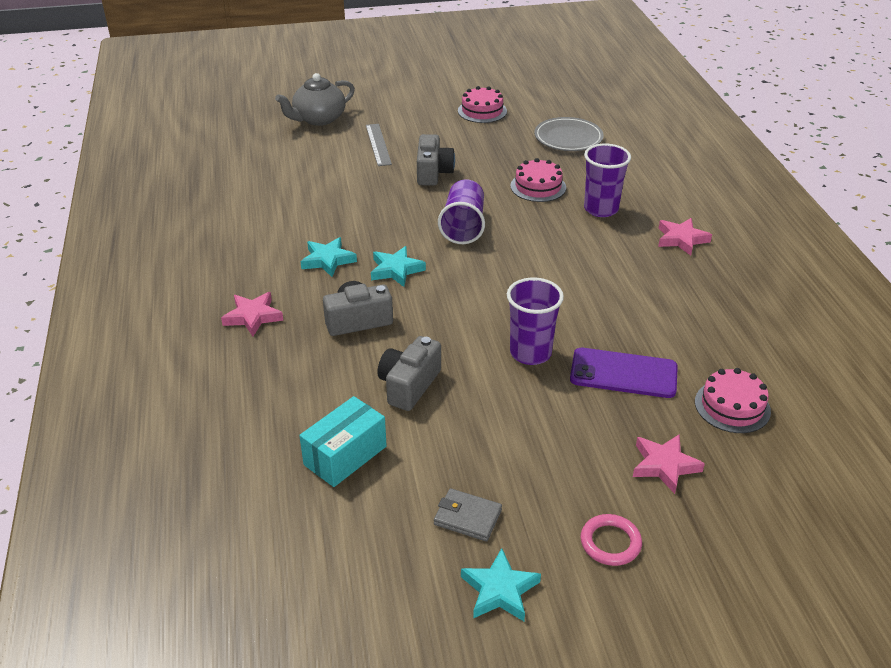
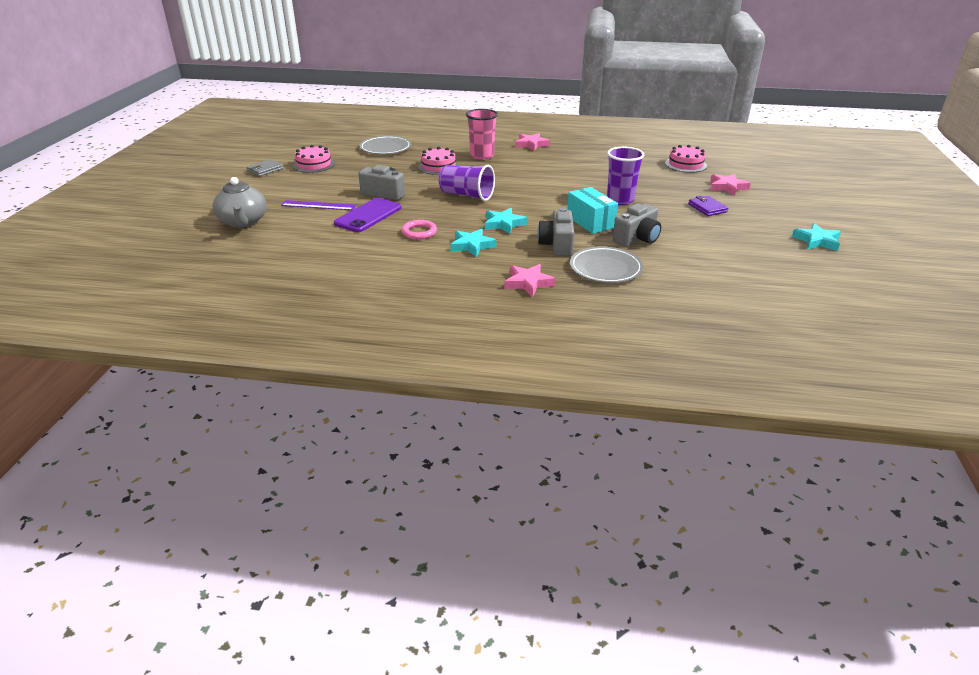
camera: 70 degrees left, 5 degrees down
turquoise box [299,396,387,487] -> turquoise box moved to [567,187,618,234]
grey ruler [366,124,392,166] -> purple ruler [281,200,357,210]
grey camera [377,336,441,411] -> grey camera turned 90 degrees counterclockwise [613,203,661,247]
grey wallet [434,488,502,542] -> grey wallet moved to [246,159,283,177]
purple phone [570,348,678,398] -> purple phone moved to [334,198,402,232]
pink ring [581,514,642,566] -> pink ring moved to [401,220,437,239]
purple cup [584,144,631,217] -> pink cup [466,109,498,160]
none -> grey plate [570,246,643,283]
none -> purple wallet [688,196,728,216]

